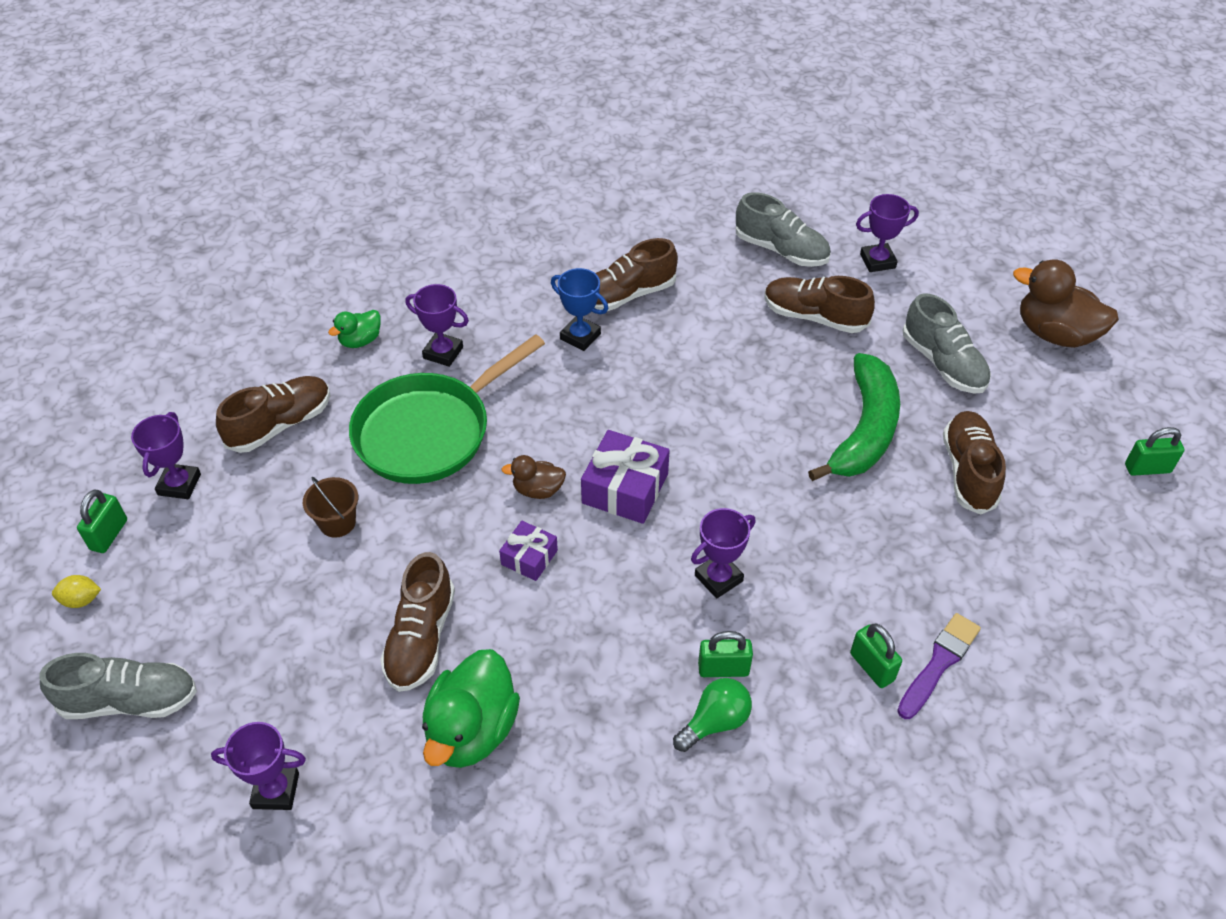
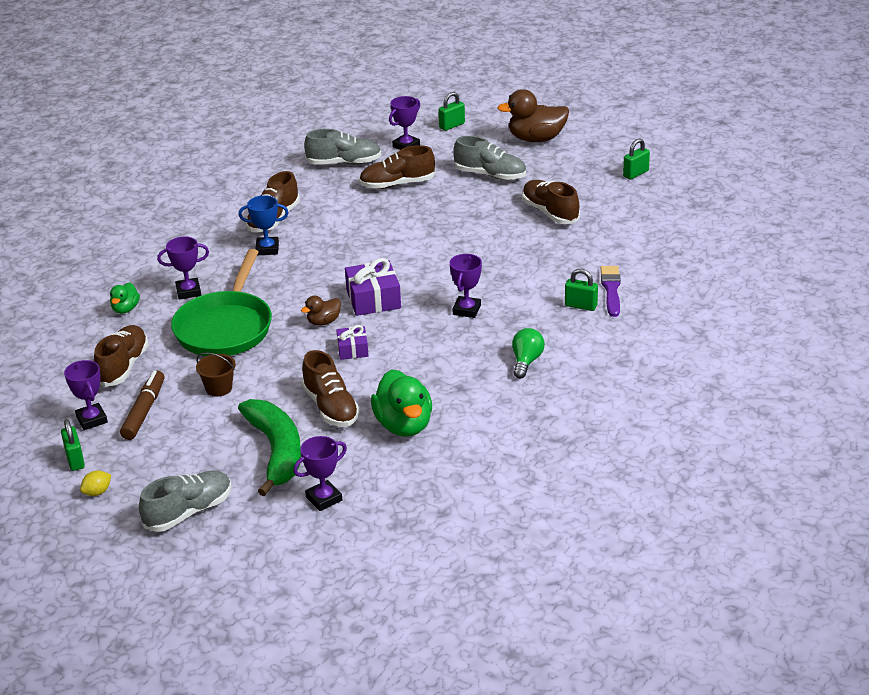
camera: 35 degrees left, 15 degrees down
green padlock [698,631,753,677] -> green padlock moved to [439,92,465,131]
green banana [808,353,900,481] -> green banana moved to [238,399,301,496]
none -> brown marker [120,371,164,440]

